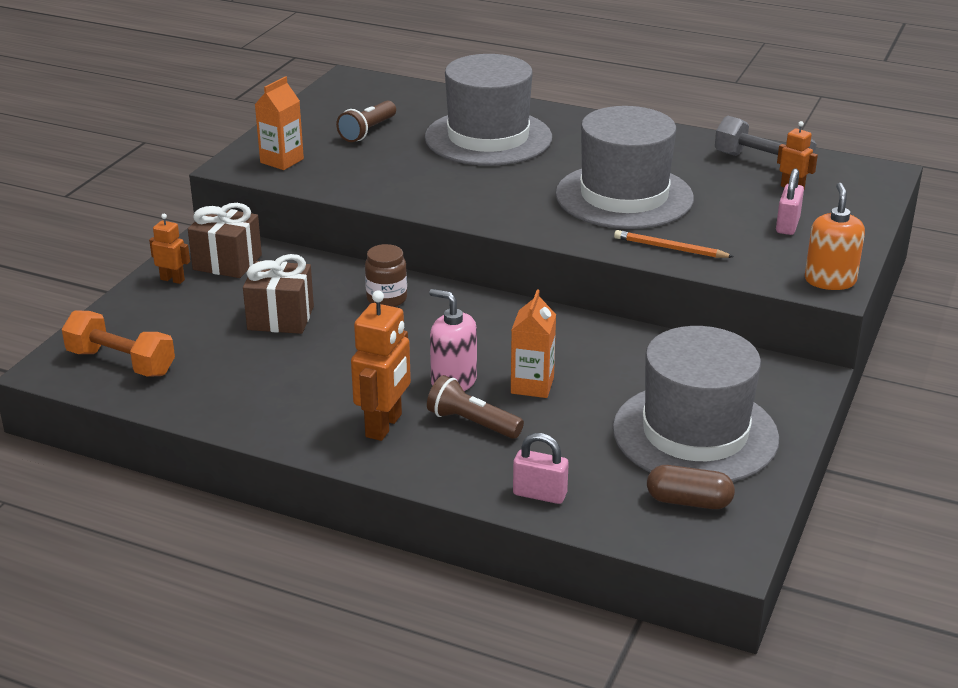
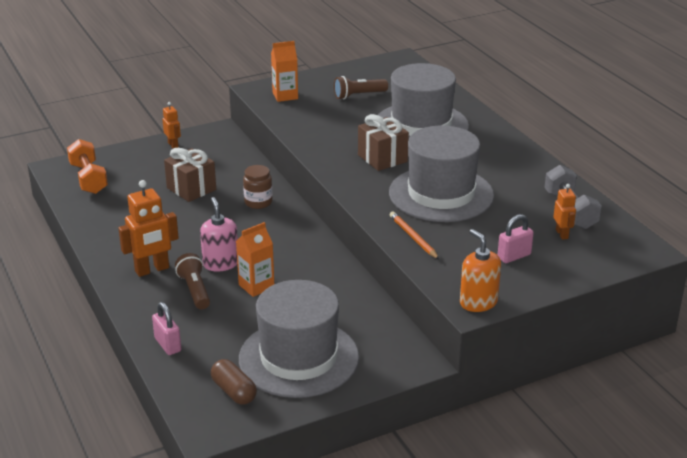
camera: 40 degrees right, 0 degrees up
brown gift [188,203,262,278] -> brown gift moved to [358,114,409,171]
orange soap dispenser [805,183,865,290] -> orange soap dispenser turned 75 degrees counterclockwise [460,229,501,312]

